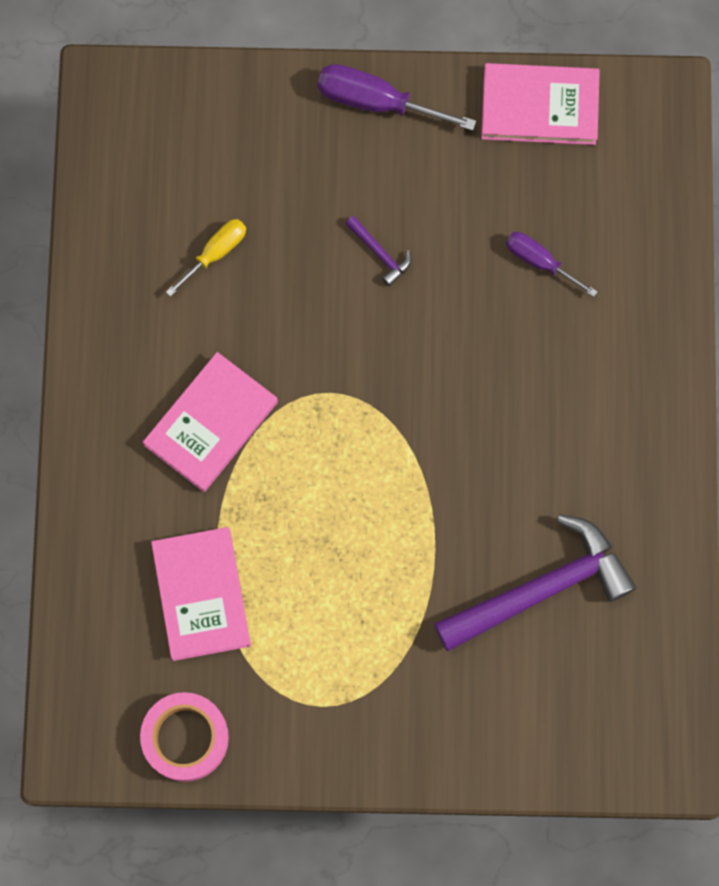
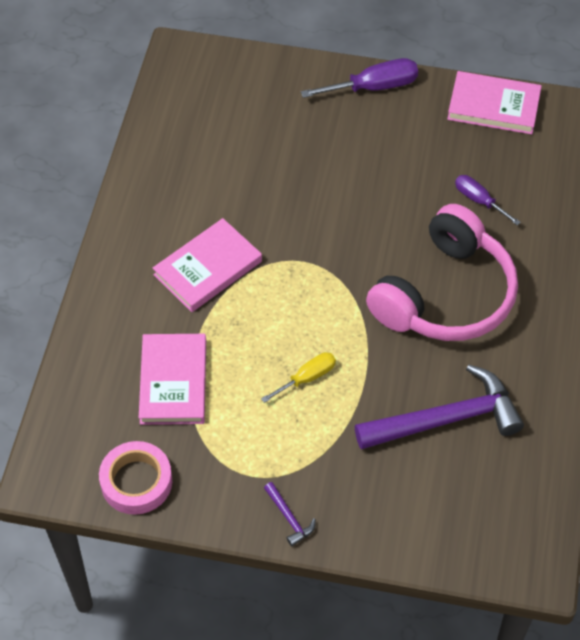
camera: 10 degrees right, 20 degrees down
yellow screwdriver [166,219,246,297] -> yellow screwdriver moved to [261,352,336,403]
purple screwdriver [317,64,476,131] -> purple screwdriver turned 135 degrees clockwise [301,58,418,98]
purple hammer [345,216,411,286] -> purple hammer moved to [264,482,316,546]
none -> pink headphones [366,204,518,341]

